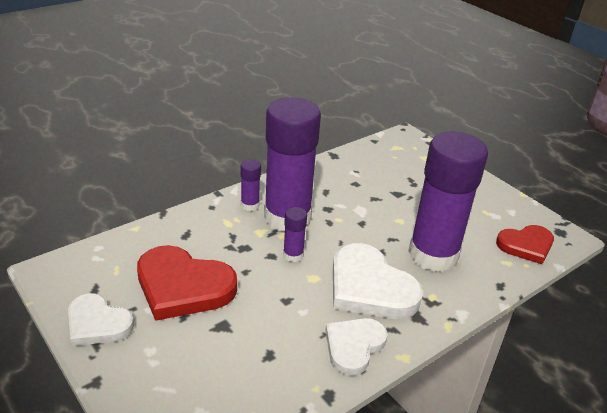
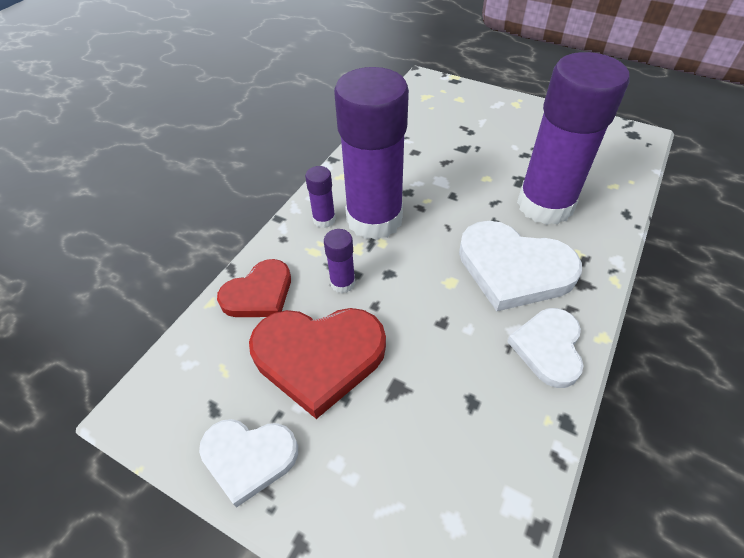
camera: 20 degrees left, 15 degrees up
purple glue stick [283,207,307,262] -> purple glue stick moved to [324,229,356,293]
red heart [496,225,554,264] -> red heart moved to [217,259,291,317]

